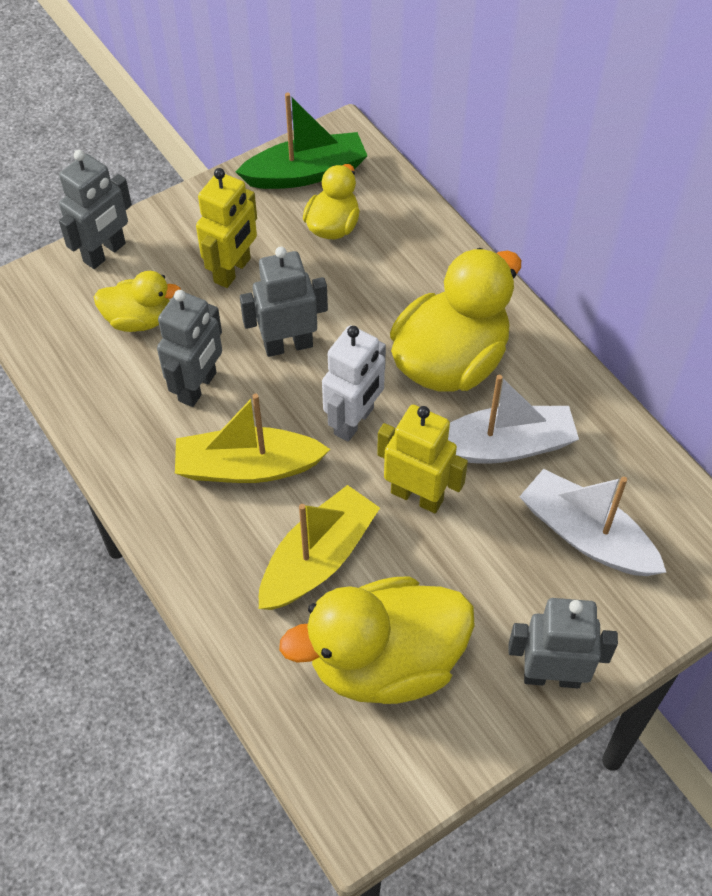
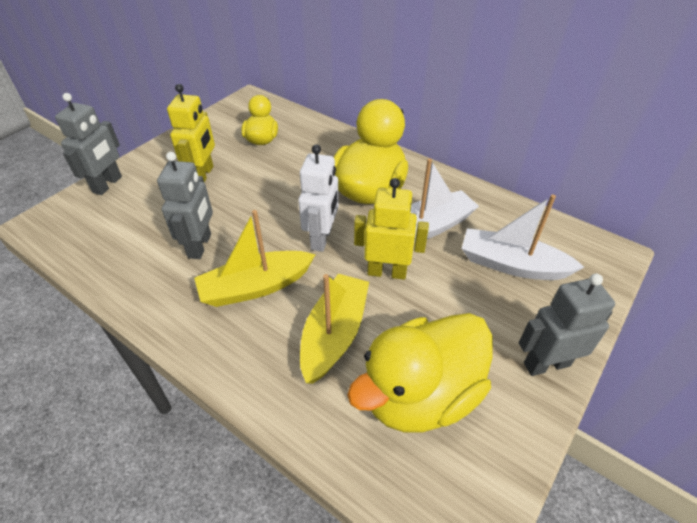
camera: 20 degrees left, 10 degrees down
yellow duck [94,271,181,332] -> none
green boat [236,93,367,189] -> none
grey robot [240,247,328,357] -> none

